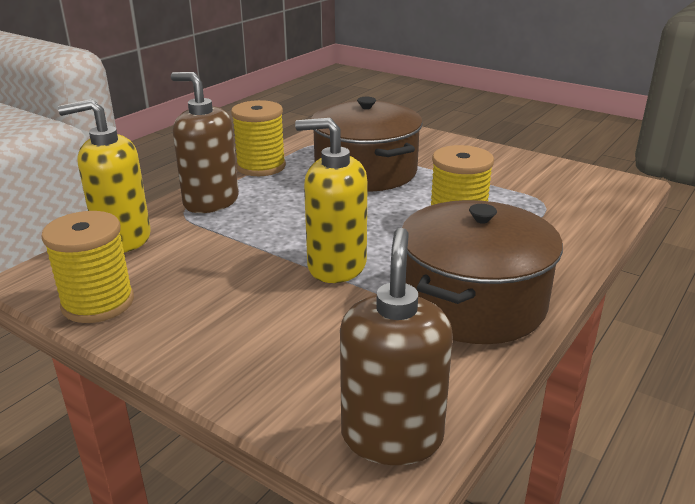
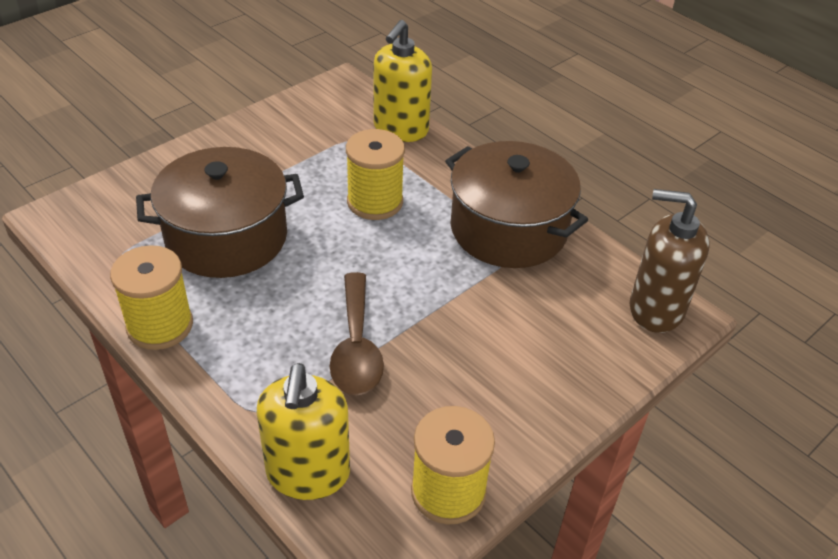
camera: 80 degrees left, 15 degrees up
brown soap dispenser [171,72,239,213] -> none
yellow soap dispenser [295,118,368,283] -> yellow soap dispenser moved to [374,20,432,142]
none -> brown spoon [330,272,384,395]

